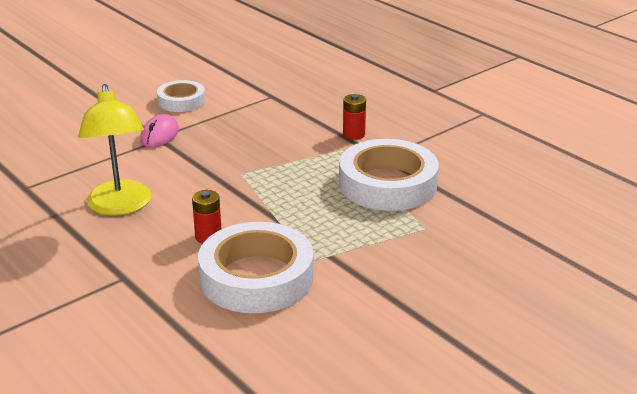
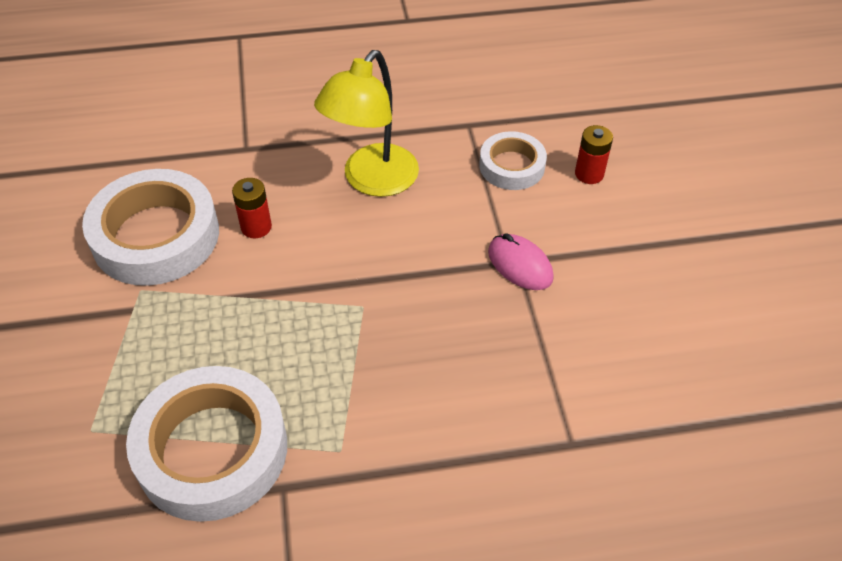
camera: 120 degrees right, 20 degrees up
yellow lamp [78,84,151,216] -> yellow lamp turned 75 degrees counterclockwise [314,50,419,197]
white tape [157,80,205,112] -> white tape moved to [479,131,547,190]
red battery [343,94,366,140] -> red battery moved to [575,125,613,184]

